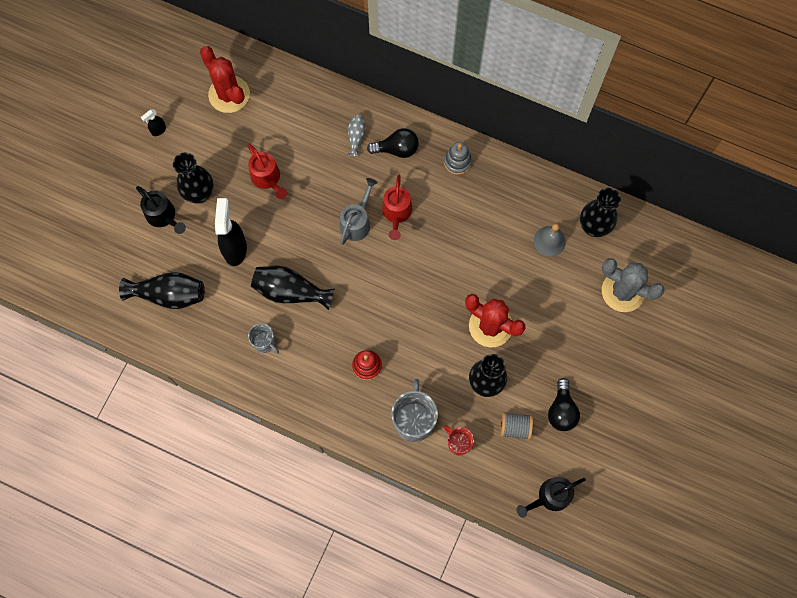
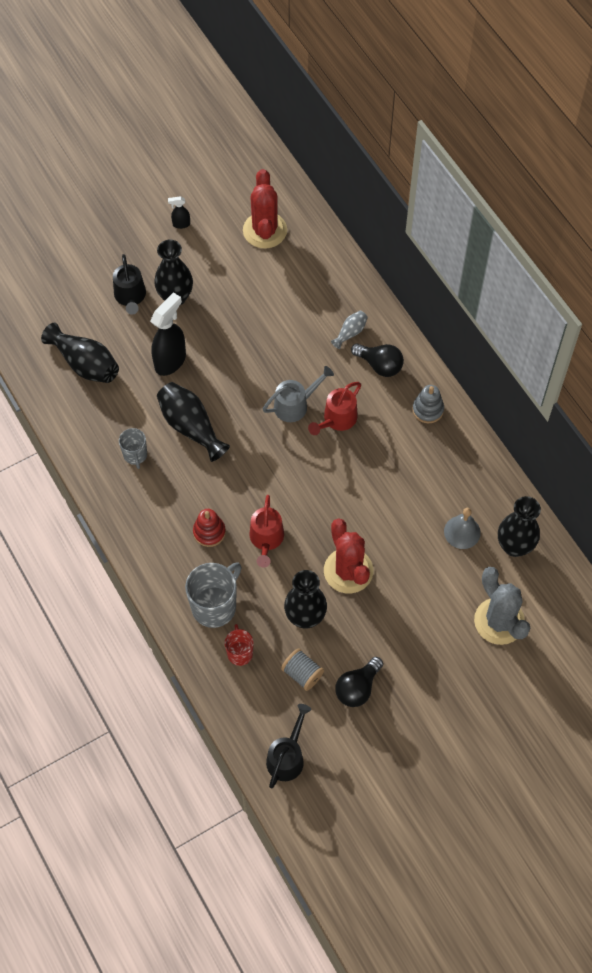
camera: 35 degrees right, 10 degrees down
red watering can [248,144,287,199] -> red watering can moved to [249,495,284,568]
black watering can [517,477,586,518] -> black watering can turned 105 degrees clockwise [266,704,311,789]

